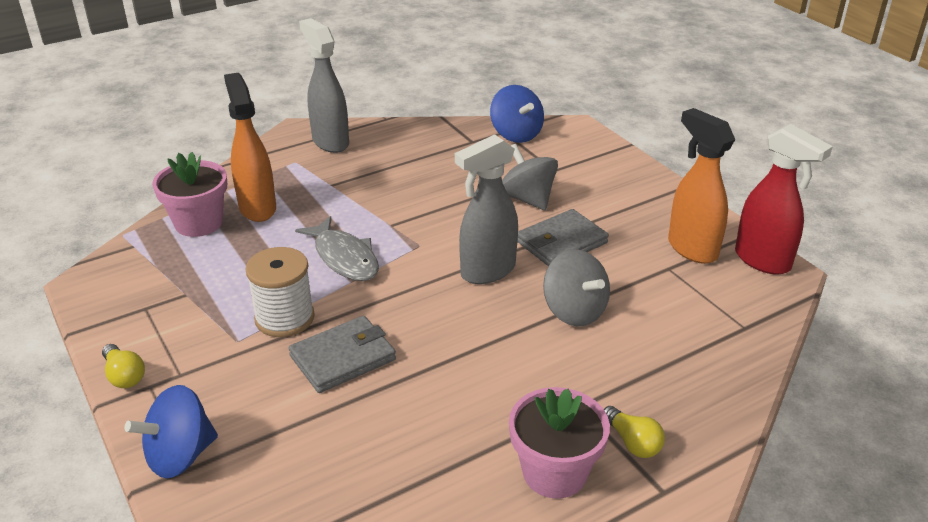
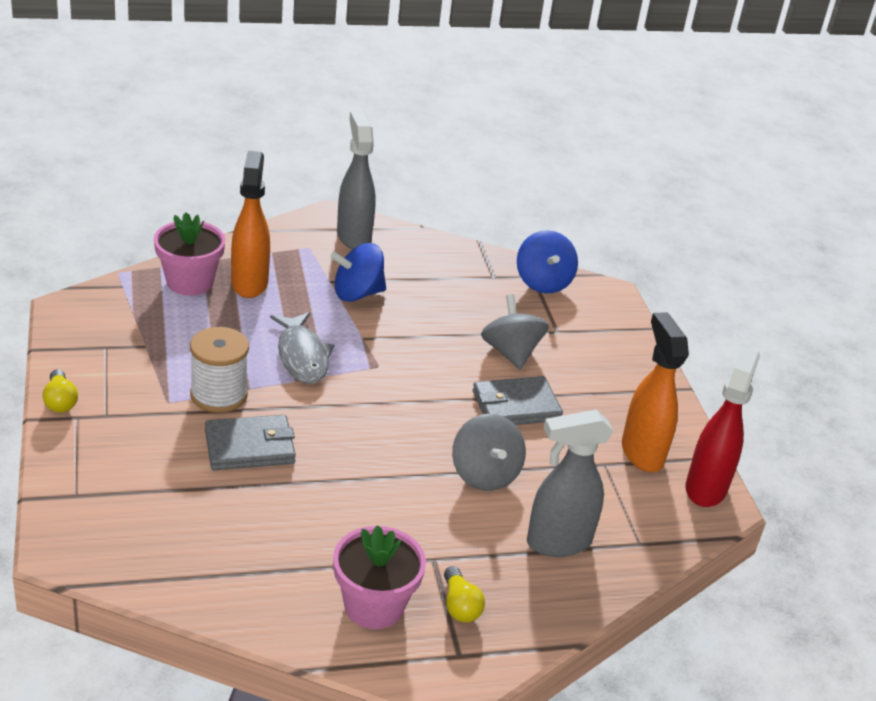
camera: 15 degrees right, 0 degrees up
blue spinning top [125,385,218,478] -> blue spinning top moved to [330,243,386,302]
grey spray bottle [455,134,518,284] -> grey spray bottle moved to [527,410,614,557]
red spray bottle [735,124,833,275] -> red spray bottle turned 135 degrees counterclockwise [686,346,760,507]

